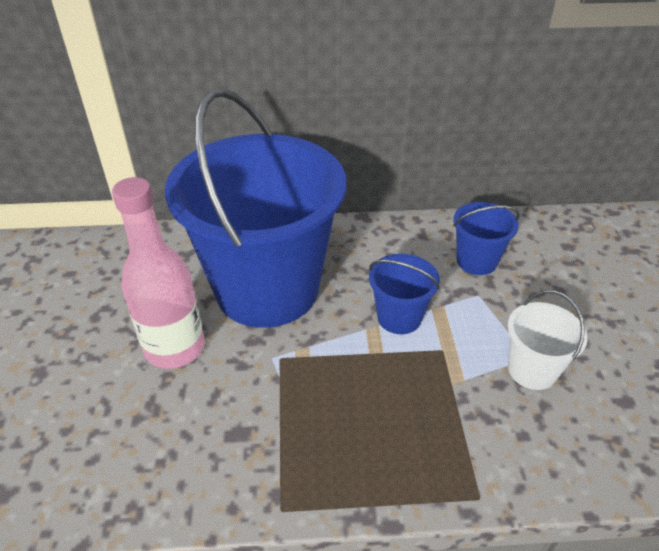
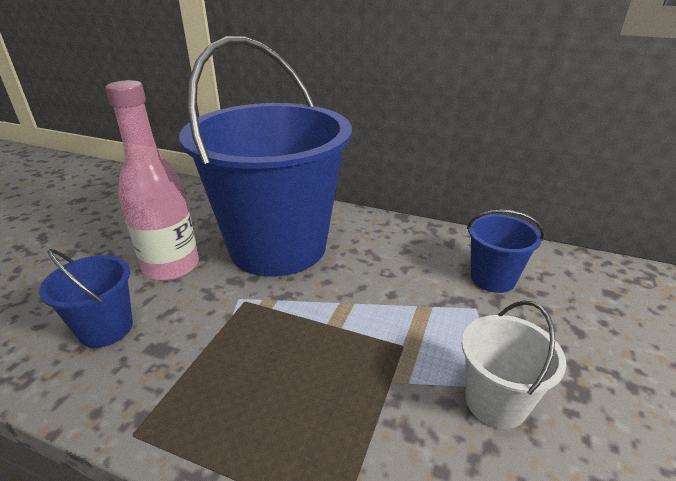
camera: 25 degrees right, 10 degrees down
blue bucket [369,254,440,334] -> blue bucket moved to [39,249,133,348]

